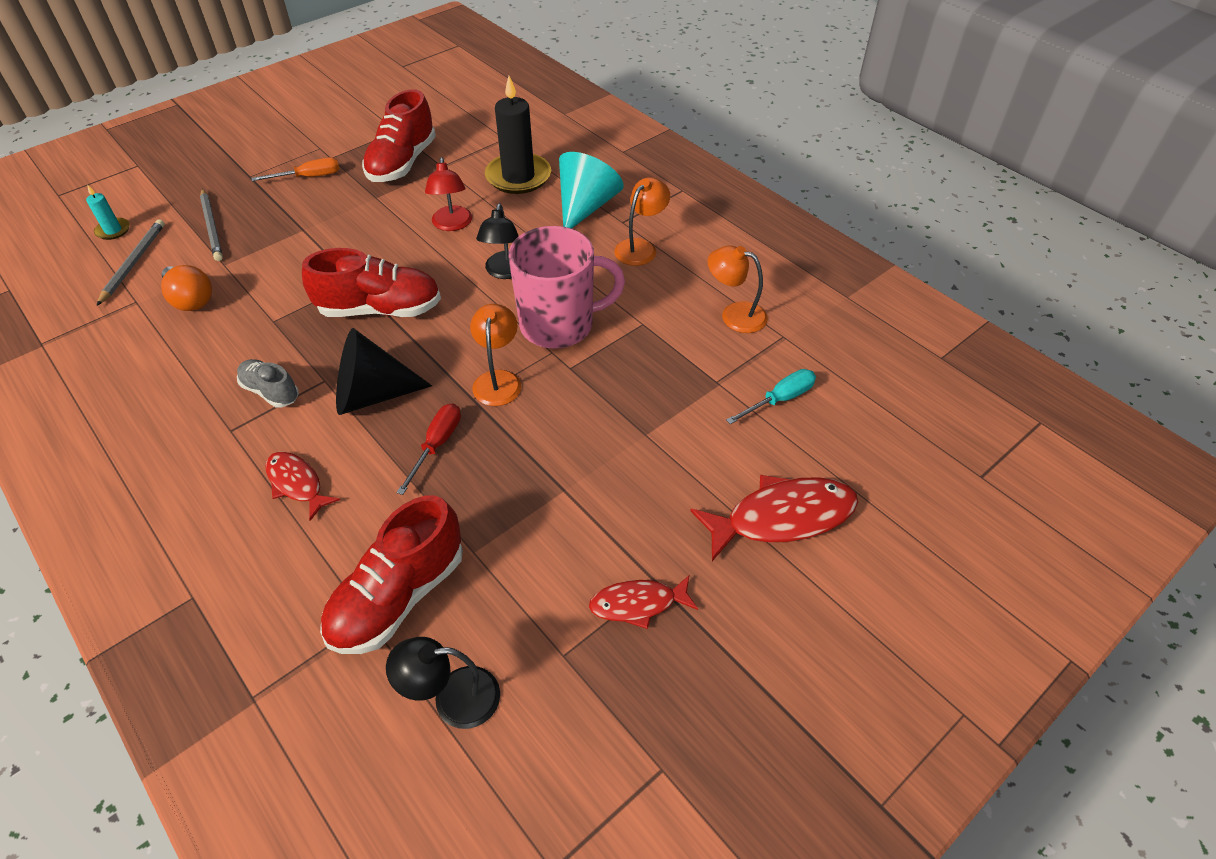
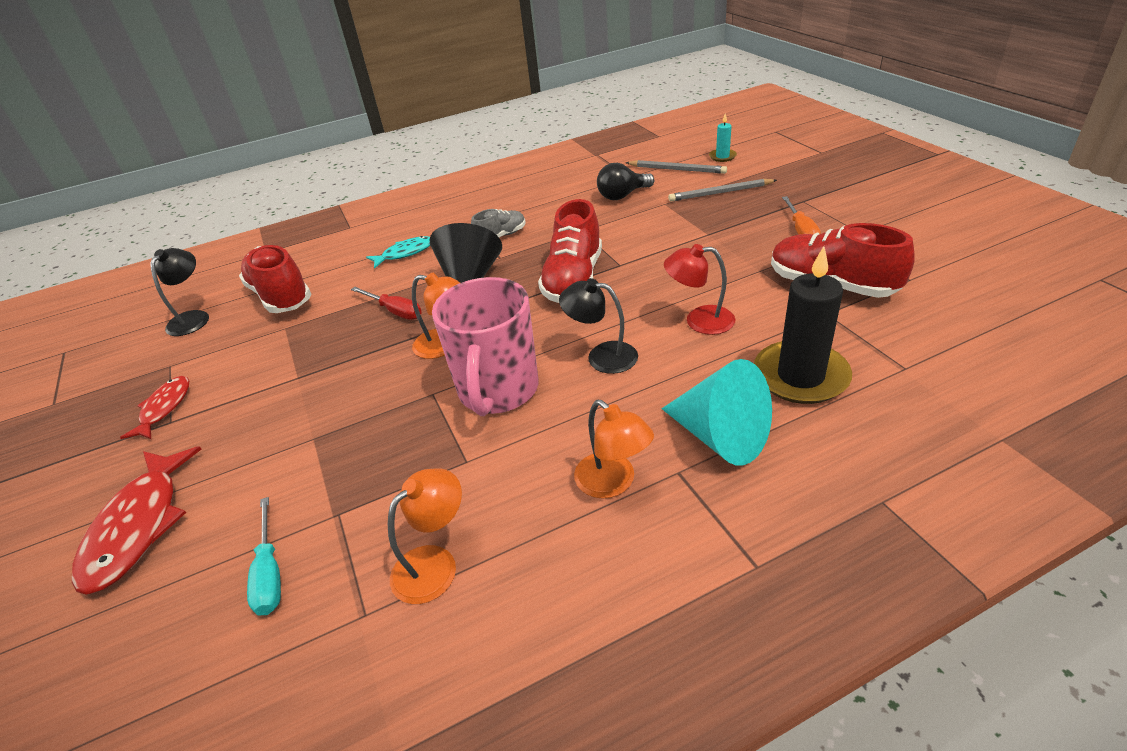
camera: 110 degrees right, 10 degrees down
orange light bulb [161,265,212,311] -> black light bulb [597,163,654,200]
red fish [265,452,340,521] -> turquoise fish [366,236,431,269]

